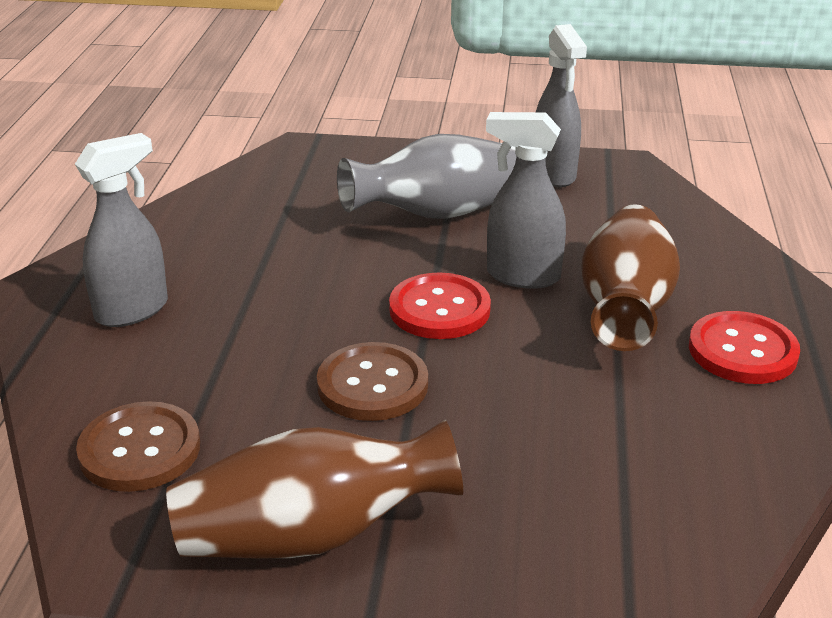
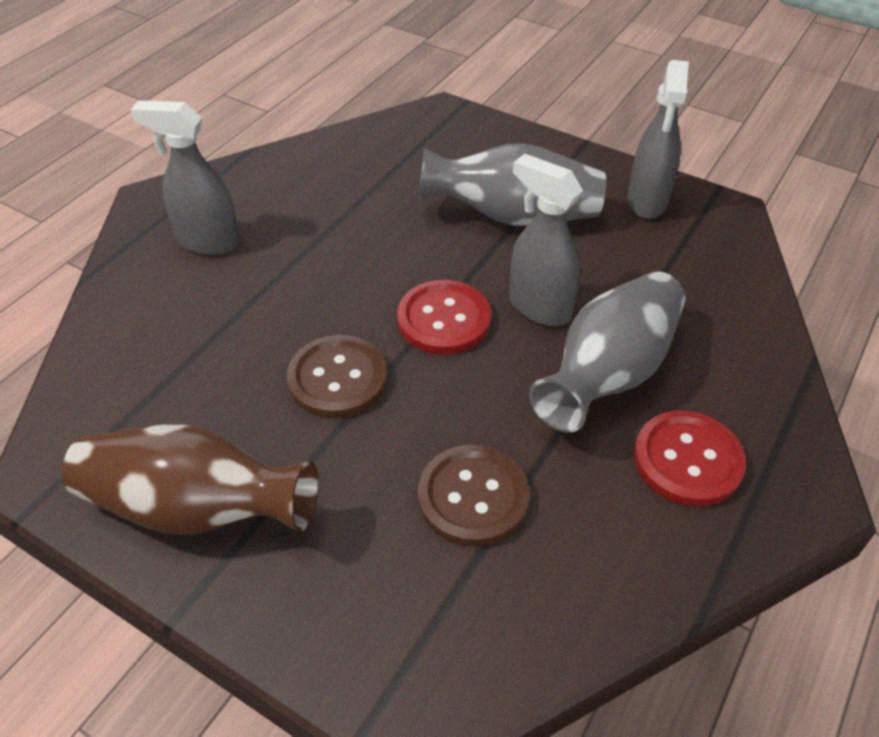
camera: 25 degrees right, 15 degrees up
grey spray bottle [75,133,168,327] -> grey spray bottle turned 150 degrees counterclockwise [130,100,240,255]
brown button [76,401,200,492] -> brown button moved to [418,444,529,546]
brown vase [581,204,680,351] -> grey vase [529,271,685,432]

